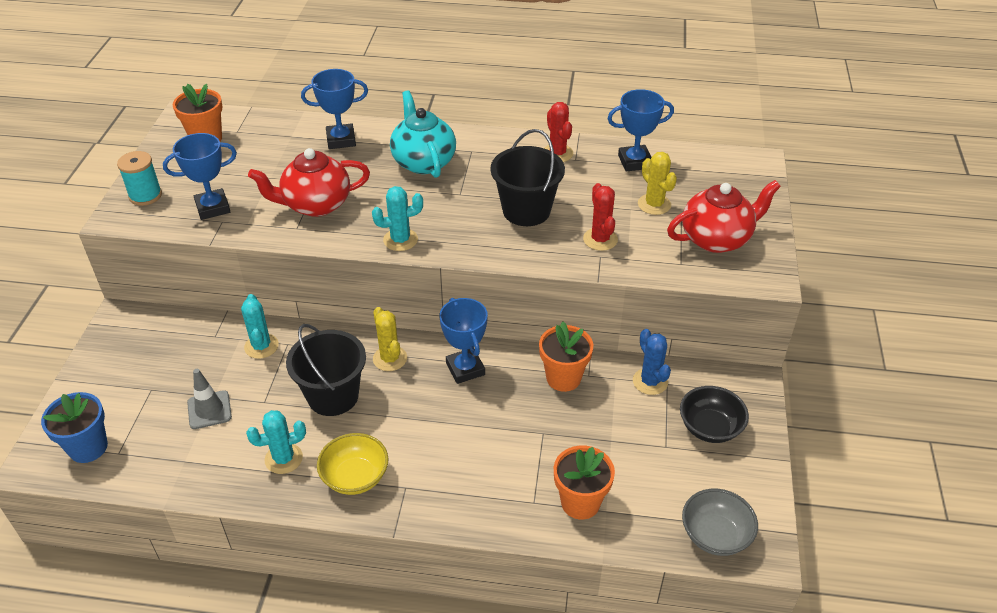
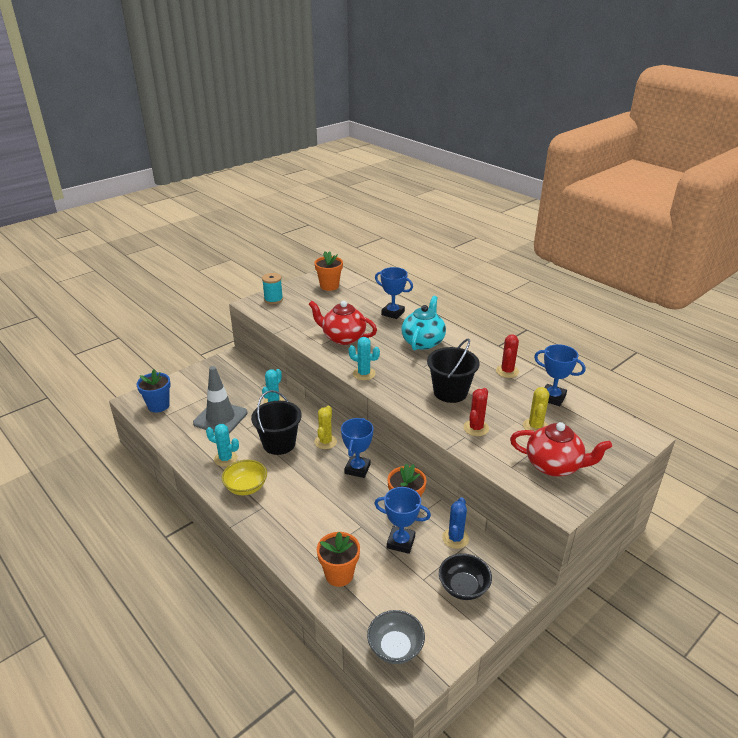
camera: 40 degrees right, 10 degrees down
blue trophy [163,133,237,220] -> blue trophy moved to [374,487,431,554]
grey traffic cone [187,369,232,429] -> grey traffic cone [193,366,248,433], size x1.72

